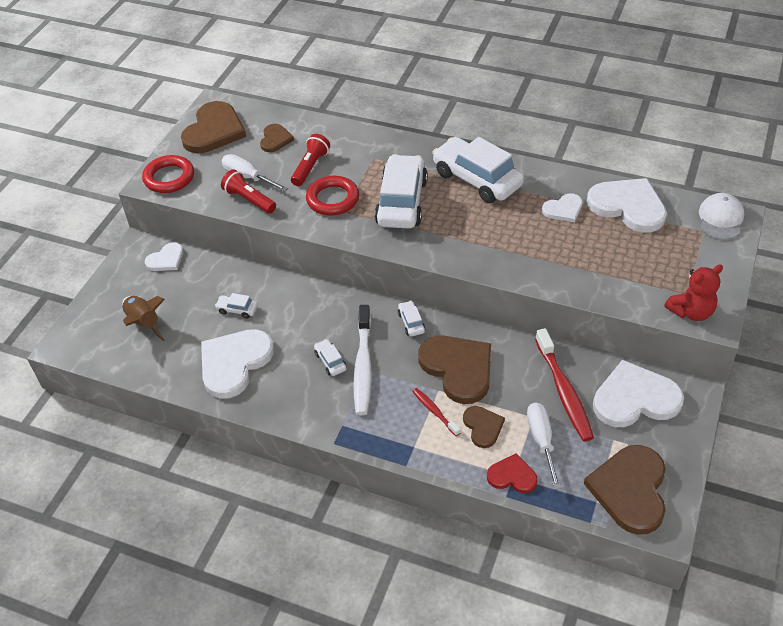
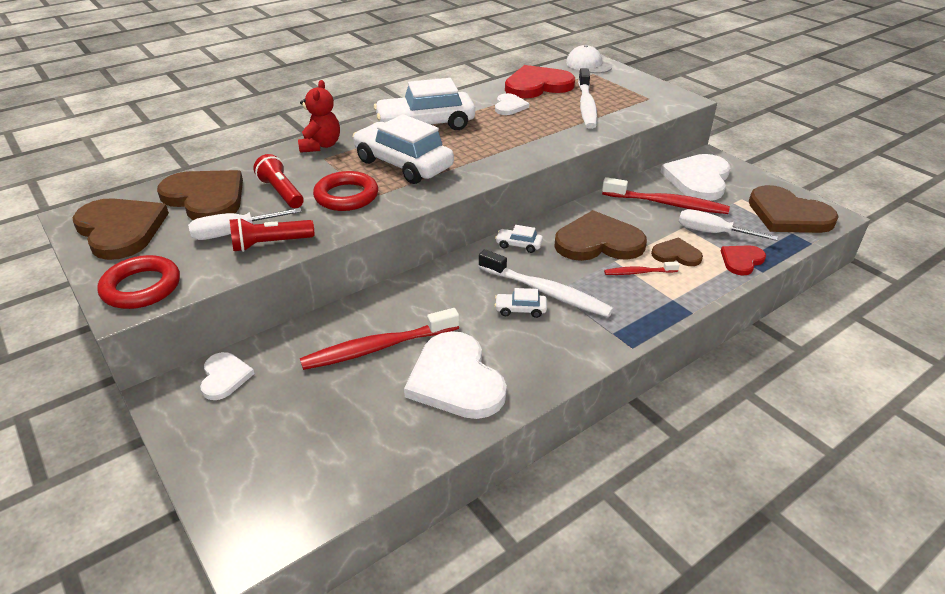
camera: 60 degrees left, 10 degrees down
brown rocket [122,296,165,341] -> none
white car [215,293,258,319] -> red toothbrush [300,308,459,370]
brown heart [260,124,294,152] -> brown heart [157,170,243,220], size x1.88
white heart [587,178,667,233] -> red heart [505,65,575,98]
red teddy bear [664,264,723,321] -> red teddy bear moved to [298,80,340,153]
none -> white toothbrush [578,68,597,129]

